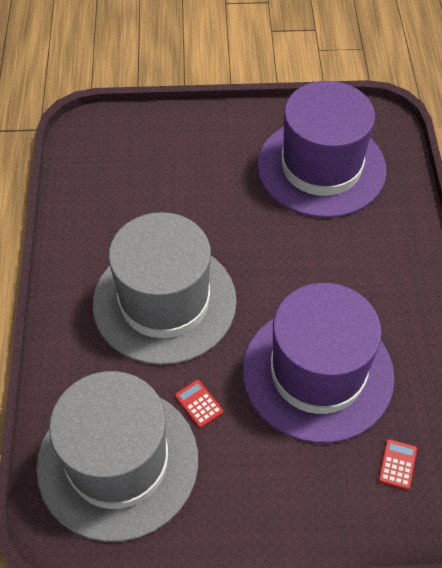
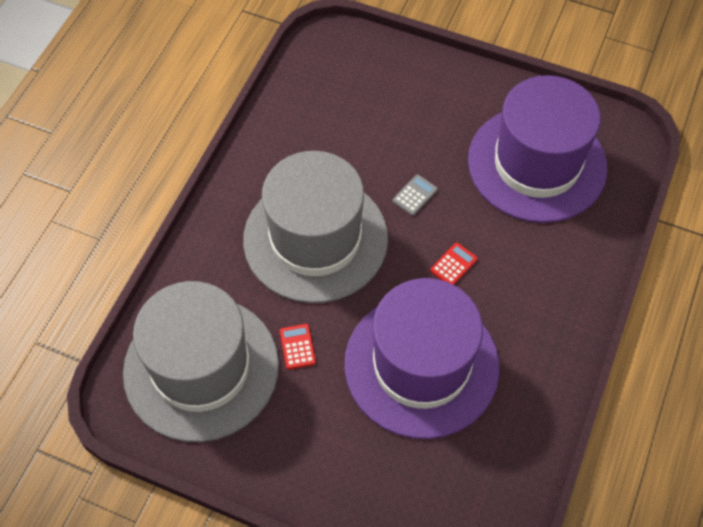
camera: 25 degrees right, 5 degrees up
red calculator [378,439,417,490] -> red calculator moved to [430,243,478,285]
none -> grey calculator [393,175,438,216]

